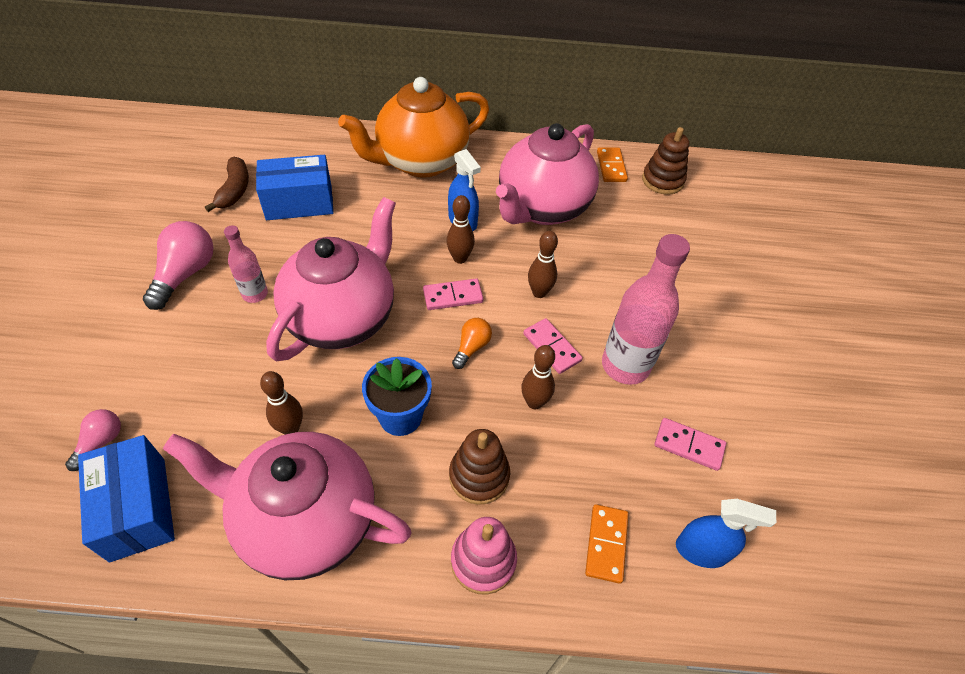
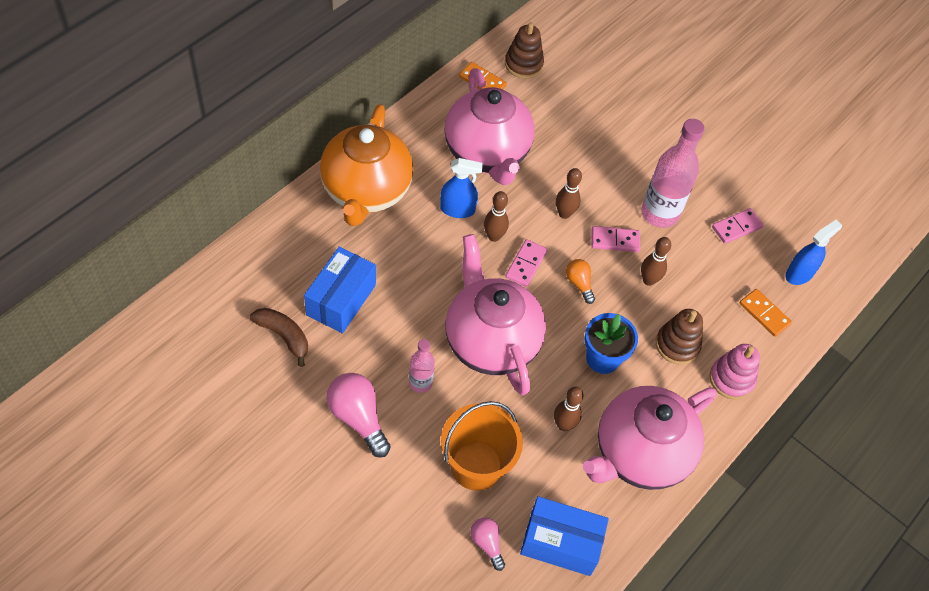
camera: 55 degrees left, 5 degrees up
none -> orange bucket [441,401,523,491]

